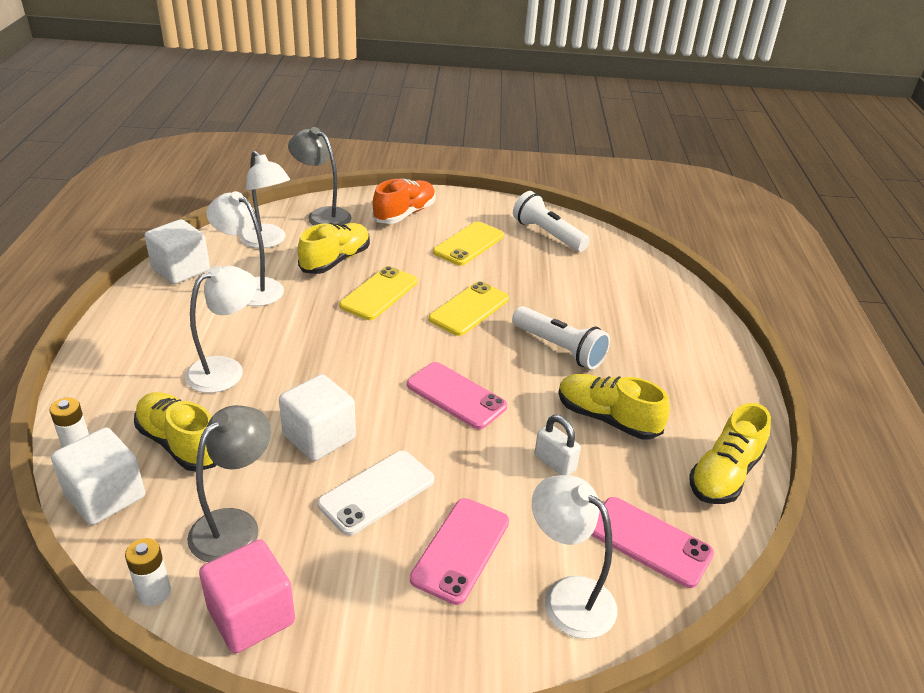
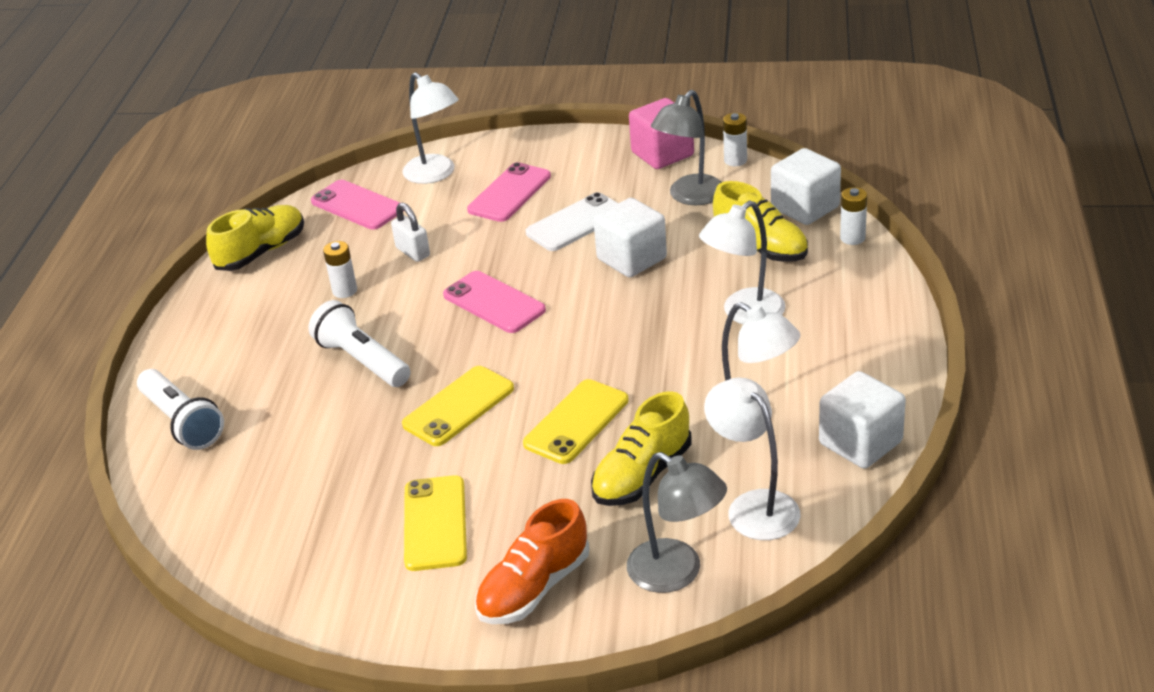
camera: 170 degrees left, 0 degrees up
yellow phone [433,221,504,266] -> yellow phone turned 45 degrees counterclockwise [404,475,467,571]
white flashlight [513,191,590,252] -> white flashlight moved to [137,369,224,450]
yellow shoe [558,374,670,440] -> white battery [323,241,357,298]

